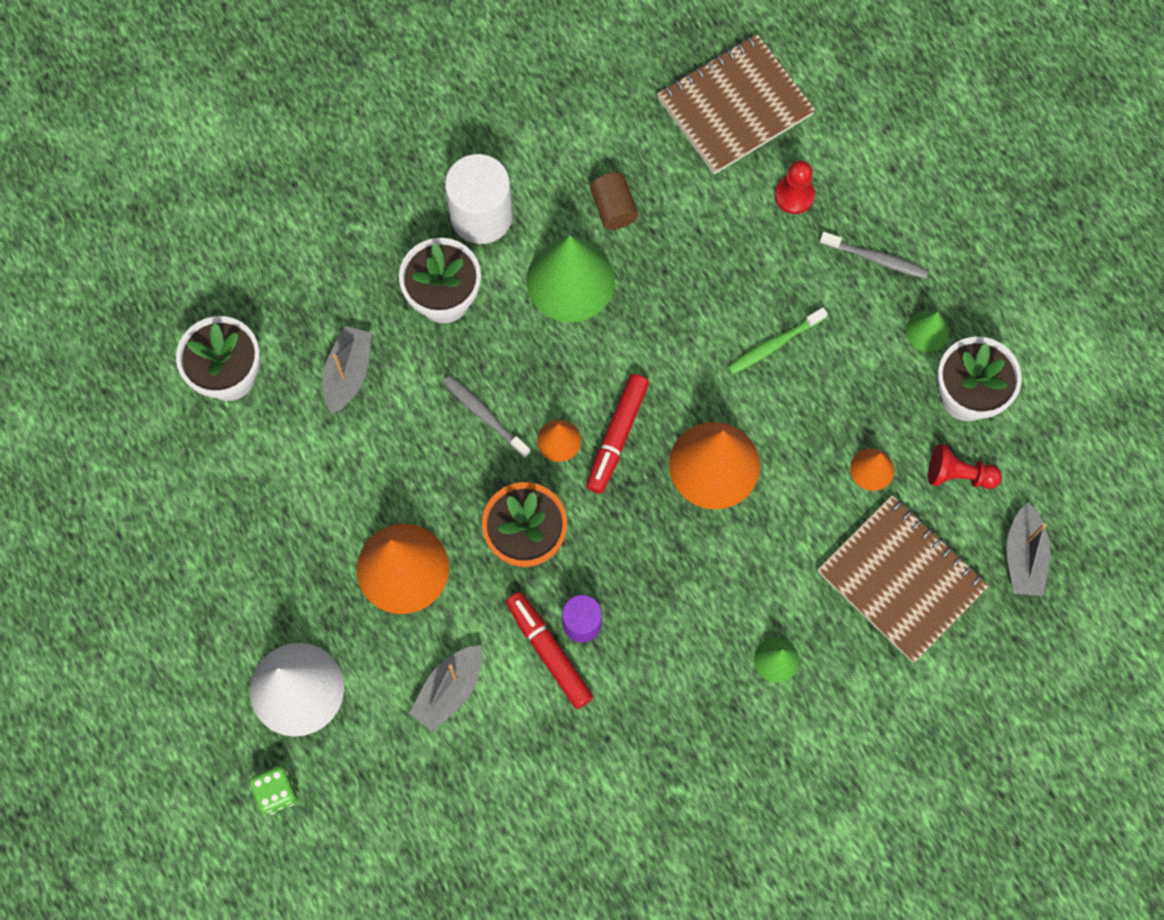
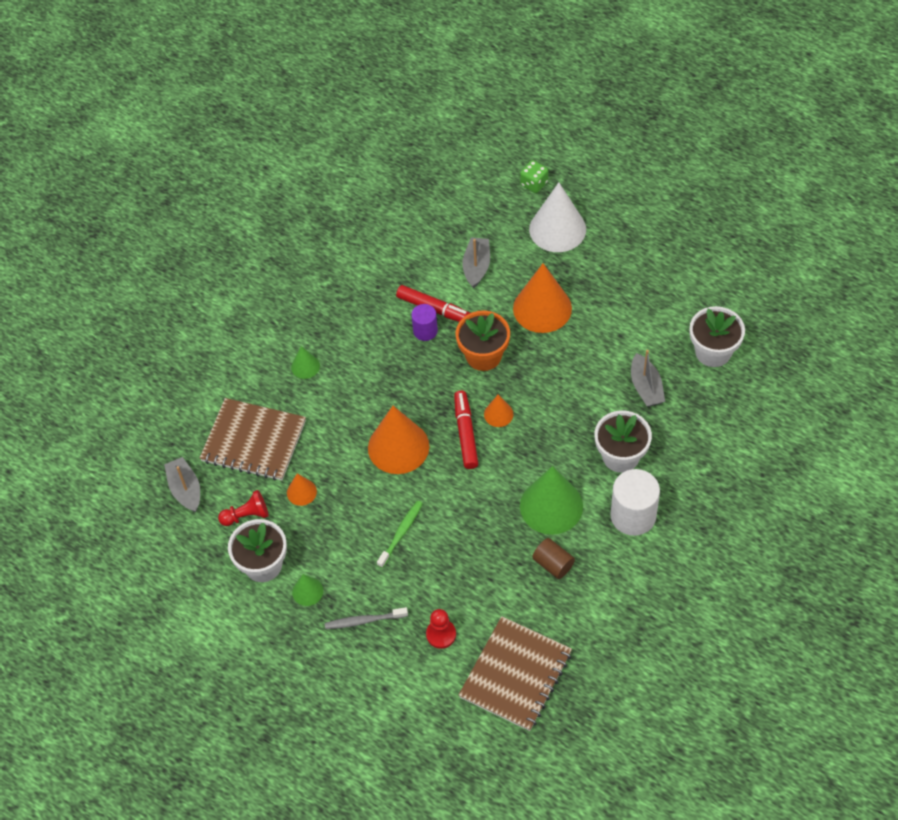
camera: 155 degrees right, 15 degrees down
grey toothbrush [443,376,531,458] -> none

